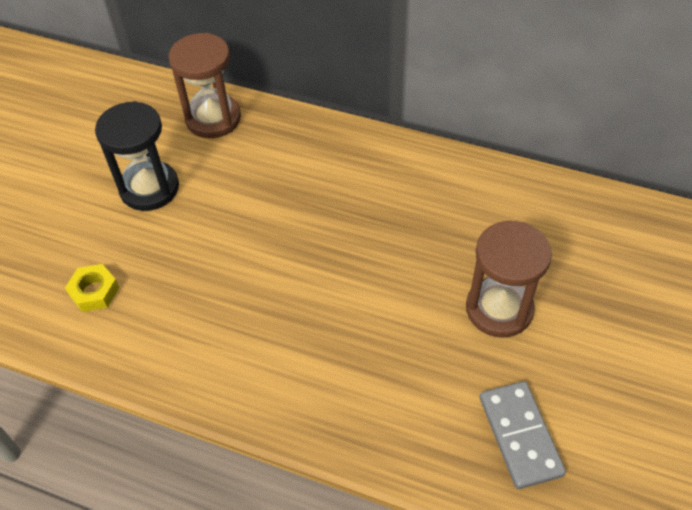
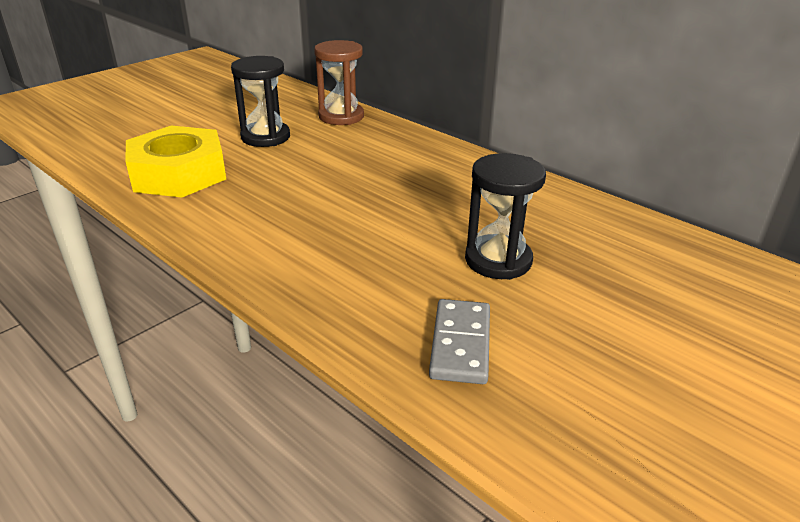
camera: 20 degrees right, 20 degrees down
yellow nut [65,264,119,312] -> yellow nut [125,126,226,198], size x2.44
brown hourglass [466,221,552,337] -> black hourglass [465,153,546,280]

